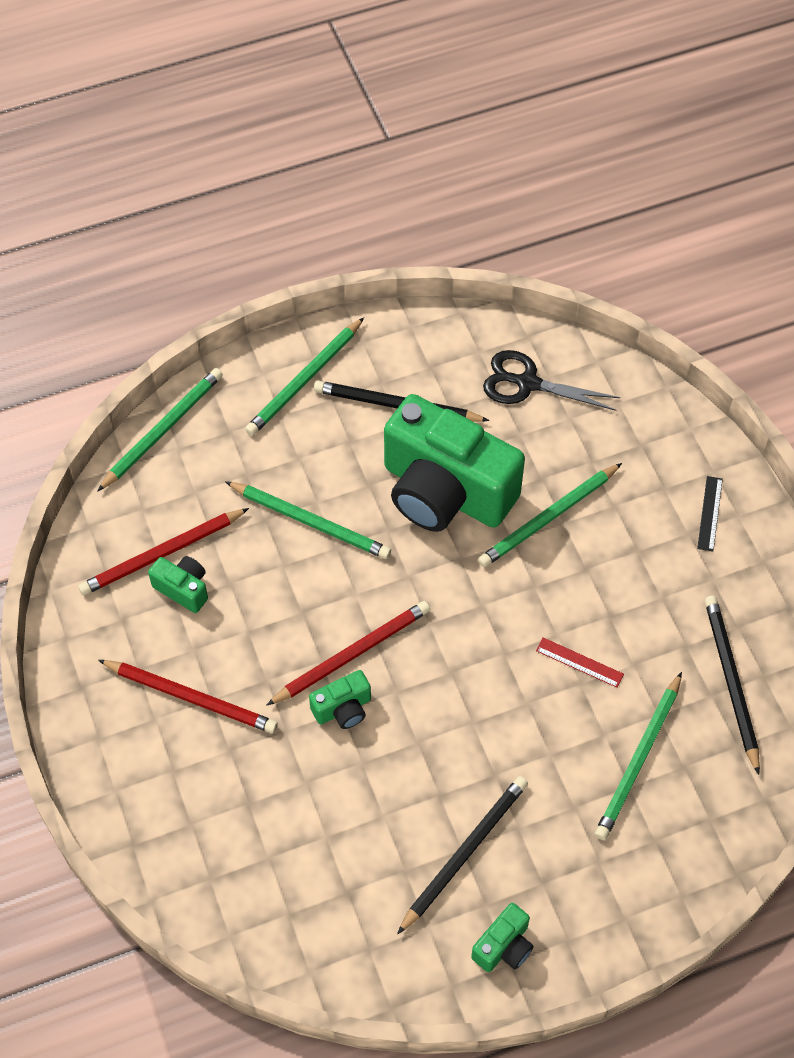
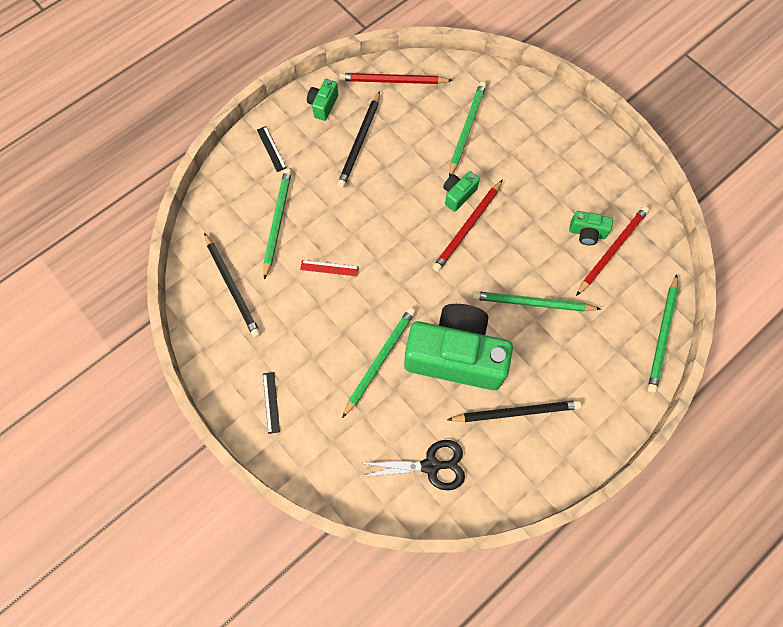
camera: 160 degrees right, 10 degrees up
red pencil [98,660,278,733] -> red pencil moved to [339,73,453,84]
green pencil [245,317,364,436] -> green pencil moved to [449,82,486,177]
none -> black ruler [257,126,286,172]

